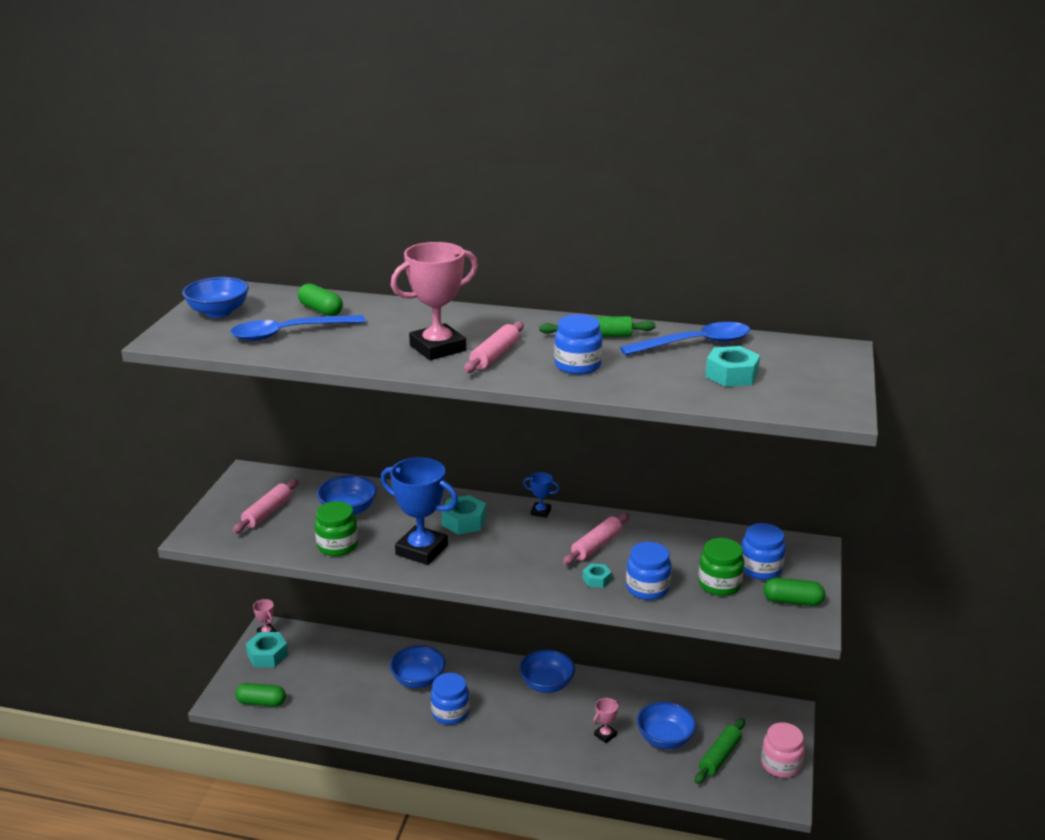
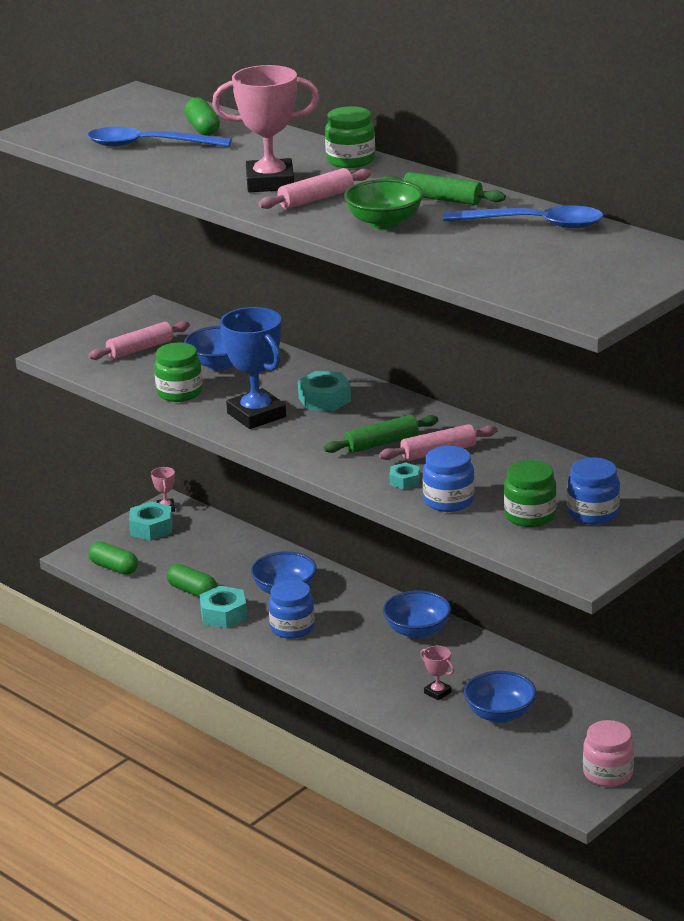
camera: 30 degrees right, 0 degrees up
blue bowl [182,277,249,318] -> none
blue trophy [523,472,560,518] -> none
blue jar [554,314,603,375] -> green bowl [344,179,423,229]
pink trophy [594,698,619,743] -> pink trophy turned 60 degrees clockwise [420,646,454,700]
green rolling pin [695,718,745,784] -> green rolling pin moved to [324,415,438,453]
turquoise nut [705,346,760,387] -> turquoise nut moved to [200,586,247,629]
green capsule [764,578,825,606] -> green capsule moved to [167,564,217,597]
none -> green jar [325,106,375,168]

